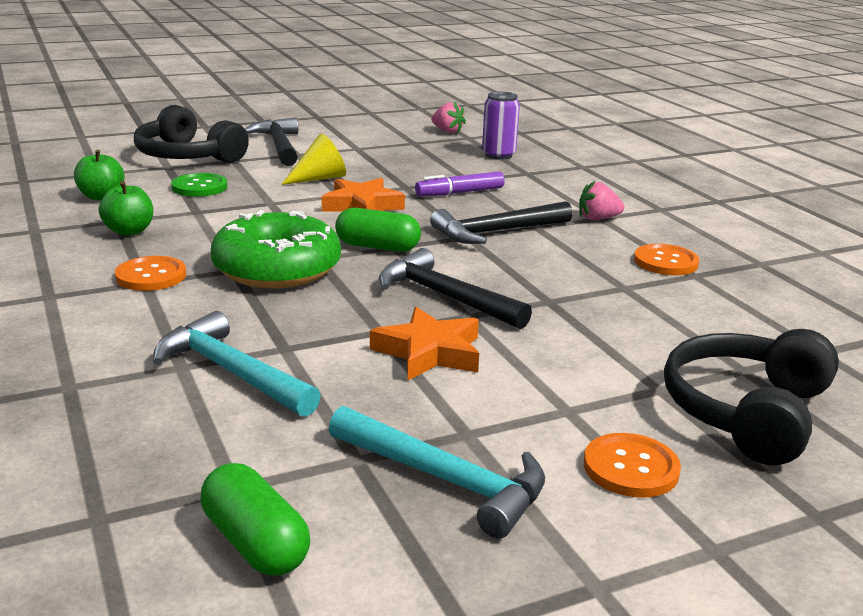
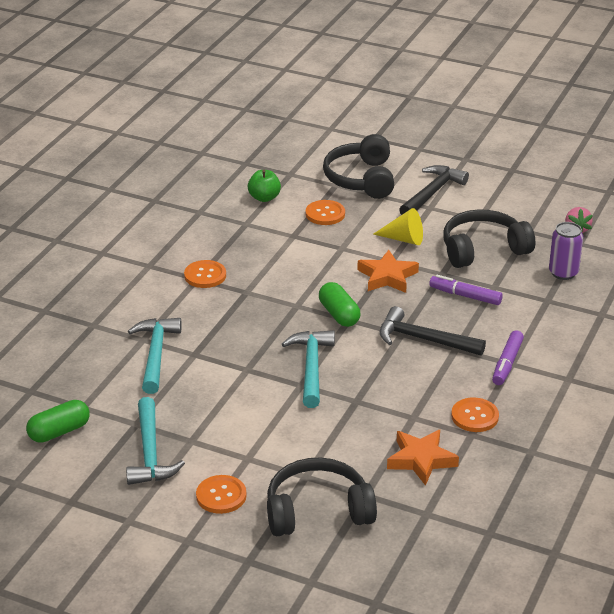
camera: 50 degrees right, 10 degrees up
green apple [99,181,153,236] -> none
green button [171,173,228,197] -> orange button [306,200,345,225]
green capsule [201,463,310,576] -> green capsule turned 45 degrees clockwise [26,400,90,443]
green donut [211,210,341,288] -> none
orange star [370,307,479,380] -> orange star moved to [387,430,459,486]
black hammer [379,248,532,329] -> turquoise hammer [282,330,335,408]
pink strawberry [579,181,624,220] -> purple marker [492,330,524,385]
none -> black headphones [443,209,535,268]

